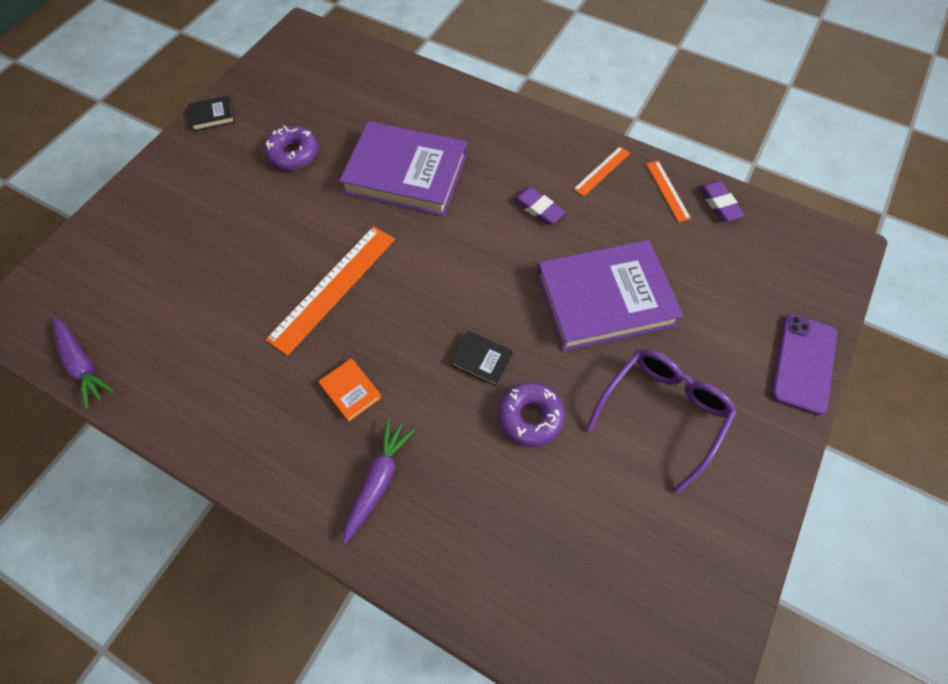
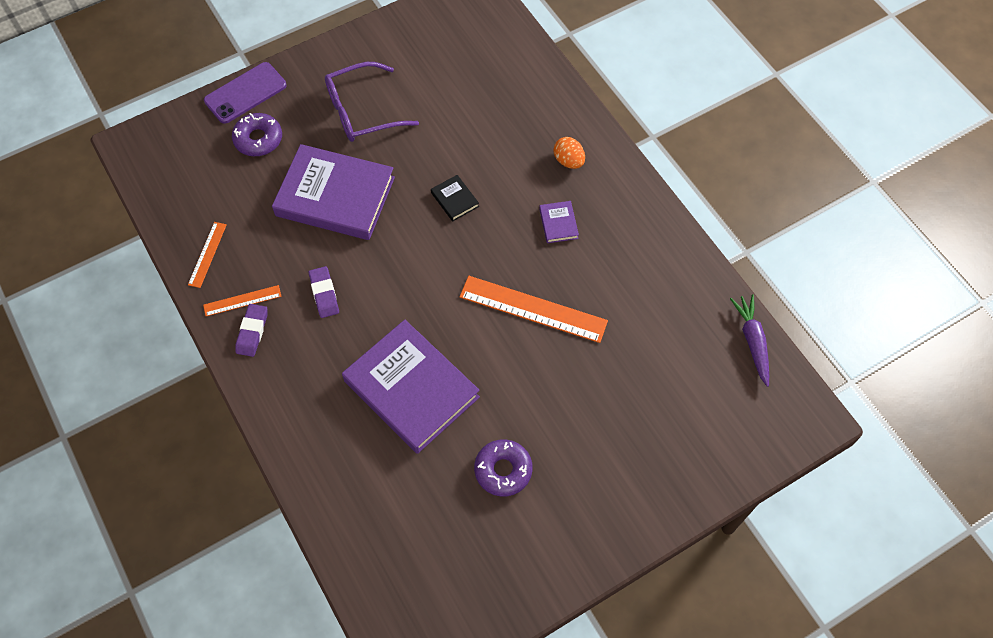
camera: 150 degrees left, 0 degrees up
black book [188,96,235,131] -> none
orange ruler [265,226,395,356] -> orange ruler turned 45 degrees clockwise [460,276,608,343]
orange book [318,358,382,422] -> purple book [539,201,579,243]
purple carrot [343,419,415,544] -> orange egg [553,137,585,169]
purple donut [498,382,565,447] -> purple donut moved to [232,113,282,156]
purple eraser [699,181,745,221] -> purple eraser moved to [235,304,268,357]

